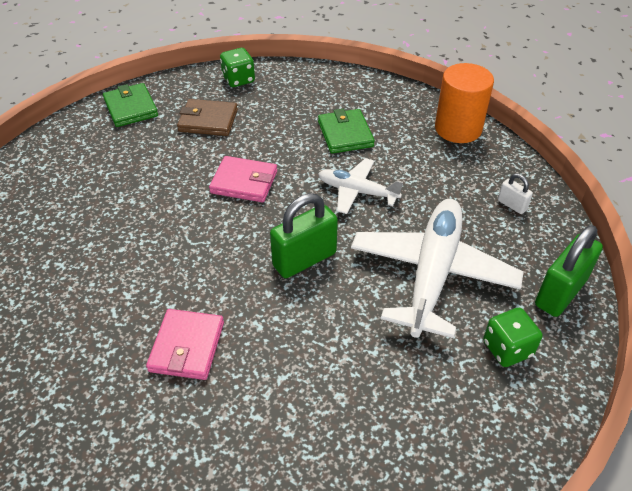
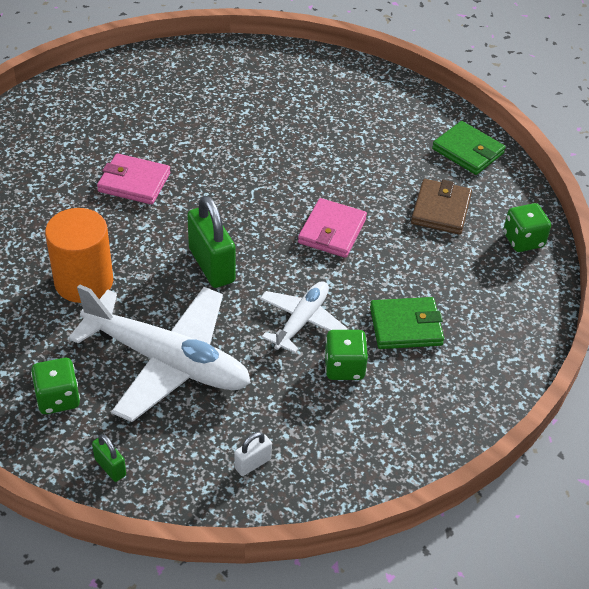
camera: 95 degrees right, 0 degrees up
green wallet [103,83,158,127] -> green wallet turned 60 degrees clockwise [432,121,506,175]
orange cylinder [435,63,494,143] -> orange cylinder moved to [45,208,113,303]
green padlock [535,225,603,317] -> green padlock [92,434,126,482], size x0.50
none -> green dice [324,330,368,380]

